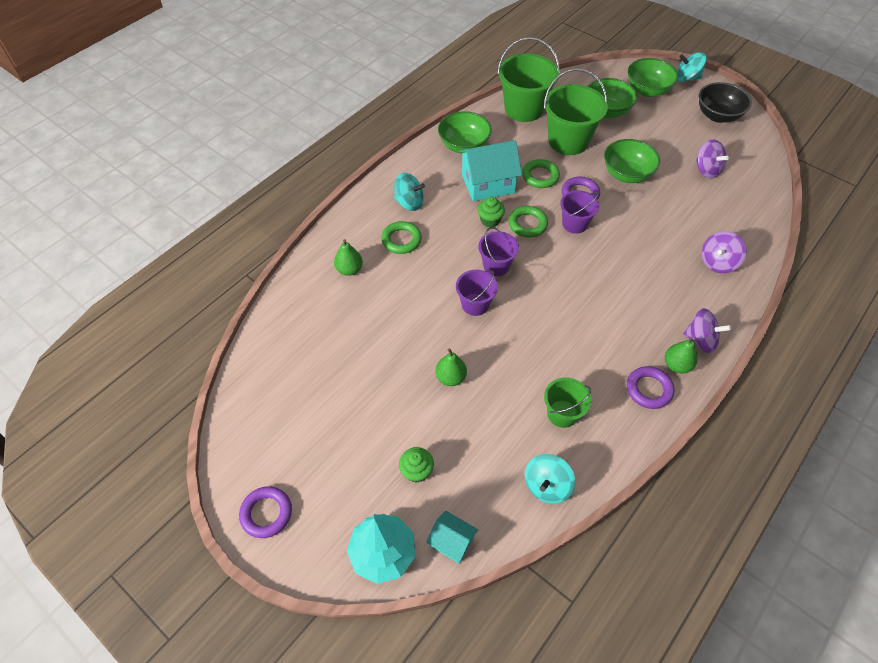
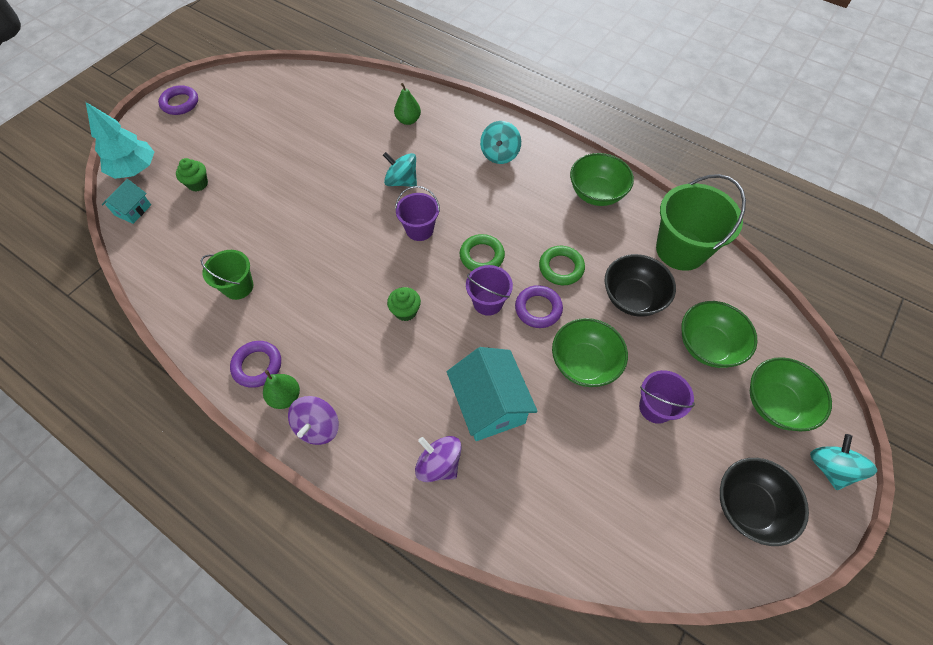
camera: 85 degrees right, 5 degrees up
green ring [381,221,422,254] -> none
green pear [435,348,467,386] -> none
purple bucket [456,270,498,316] -> purple bucket moved to [639,370,695,424]
turquoise house [459,140,522,201] -> turquoise house moved to [447,347,538,441]
green cupcake [478,197,505,228] -> green cupcake moved to [387,287,421,321]
turquoise spinning top [525,454,576,504] -> turquoise spinning top moved to [383,152,417,187]
green bucket [544,68,608,155] -> black bowl [604,254,676,317]
purple spinning top [696,140,729,178] -> none

